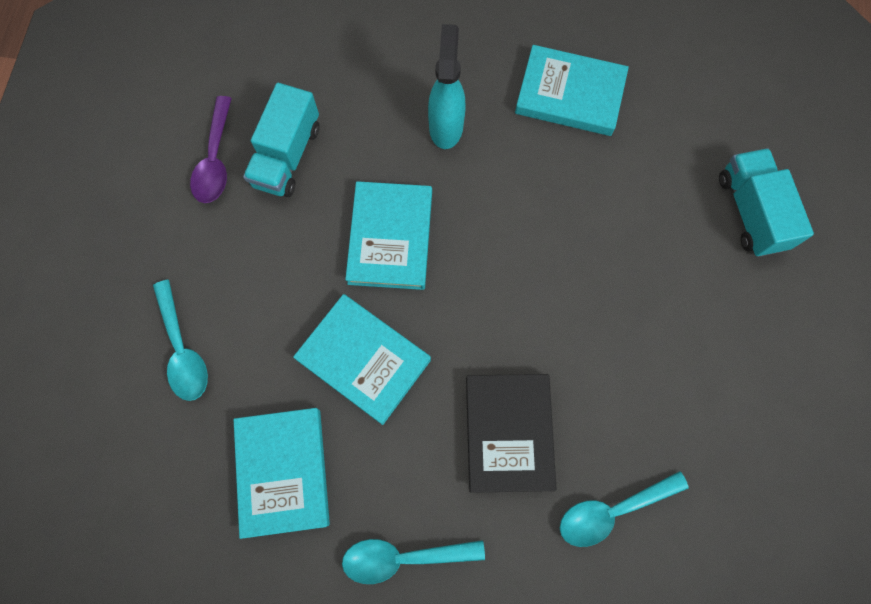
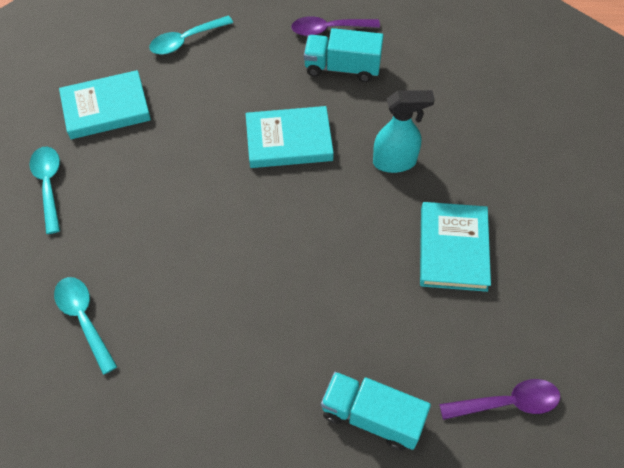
camera: 80 degrees right, 15 degrees down
turquoise book [293,294,431,425] -> none
black book [466,374,556,493] -> none
turquoise truck [719,148,814,257] -> turquoise truck turned 135 degrees counterclockwise [321,372,431,451]
none -> purple spoon [439,379,560,420]

